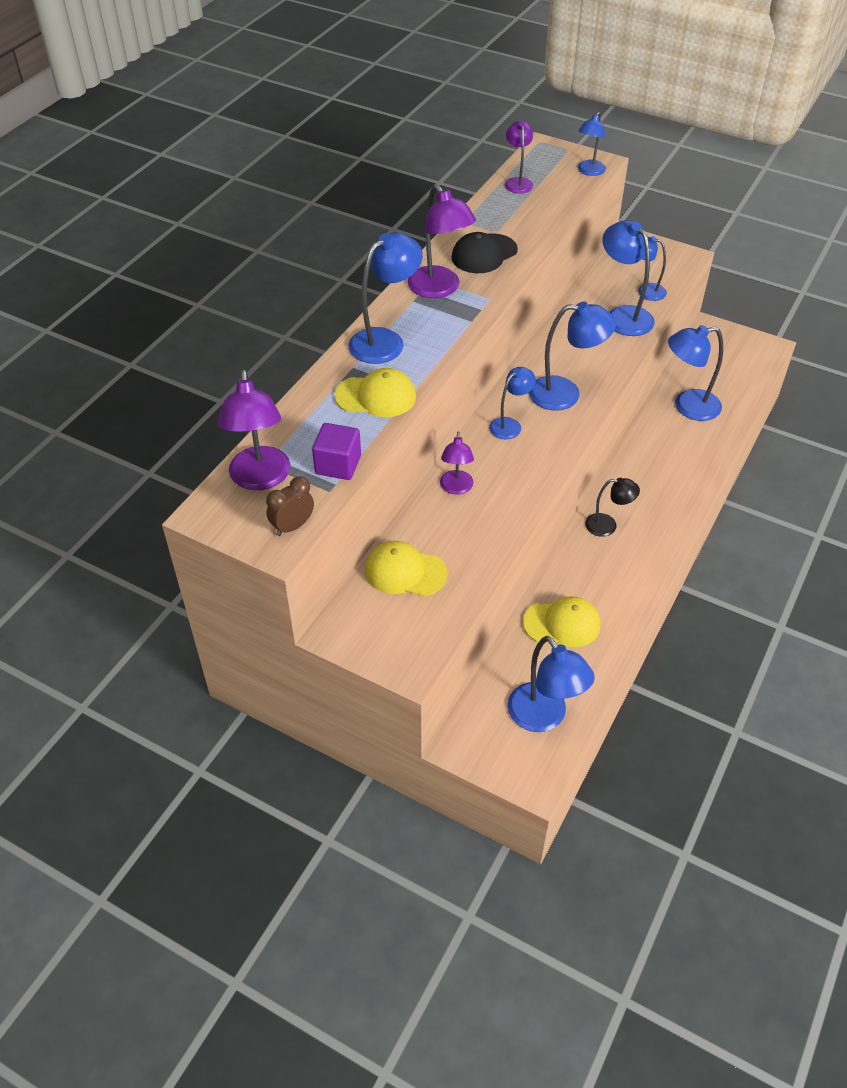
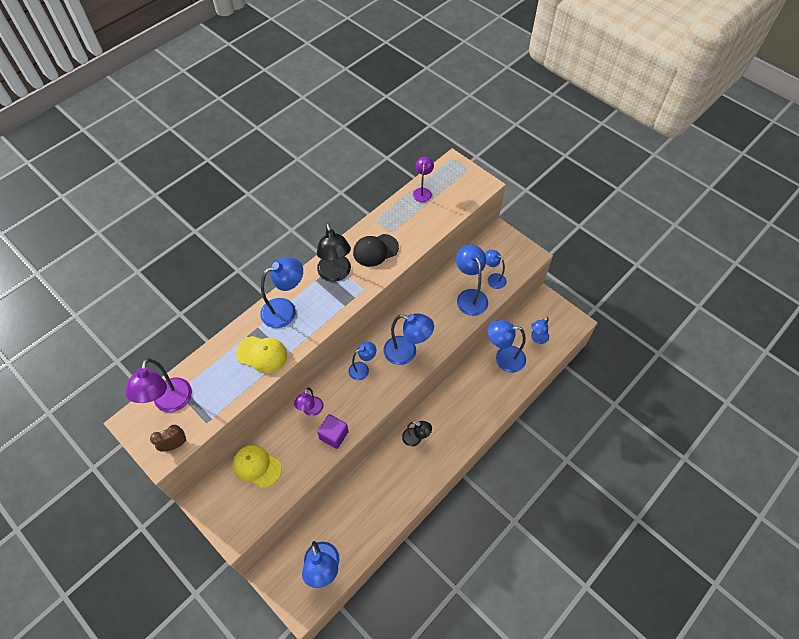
camera: 15 degrees right, 10 degrees up
purple cube [312,423,361,480] -> purple cube moved to [317,414,349,449]
purple lamp [408,184,476,298] -> black lamp [317,223,351,282]
yellow cap [523,596,600,647] -> none
blue lamp [578,112,606,176] -> blue lamp moved to [531,317,549,344]

